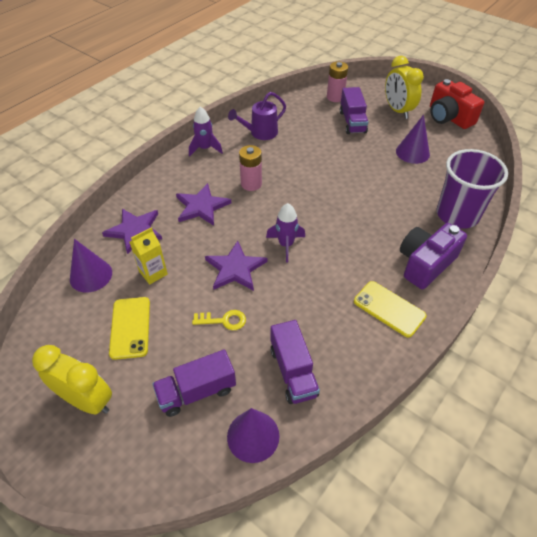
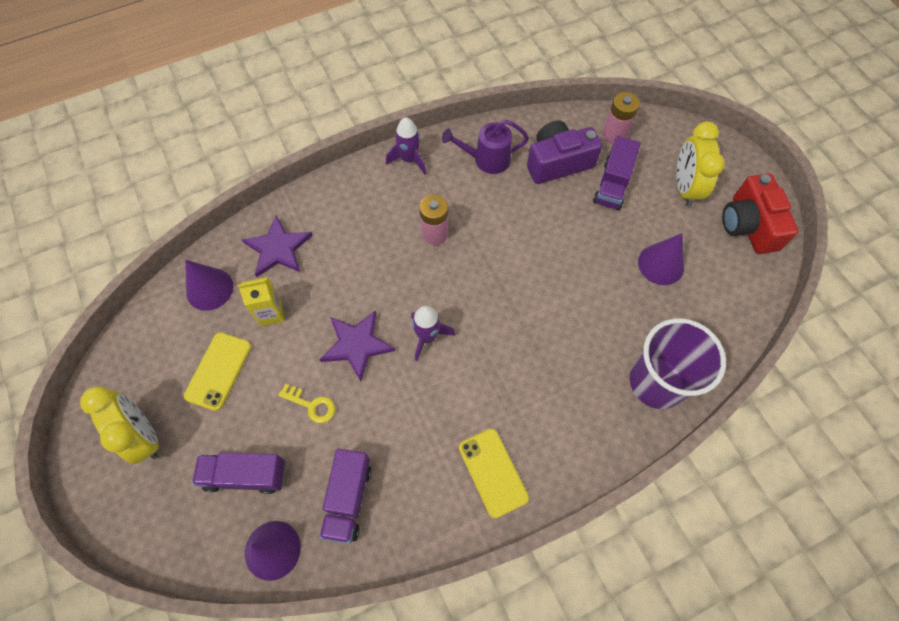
camera: 25 degrees right, 15 degrees up
purple star [176,183,231,226] -> none
purple camera [400,223,467,289] -> purple camera moved to [527,120,602,184]

